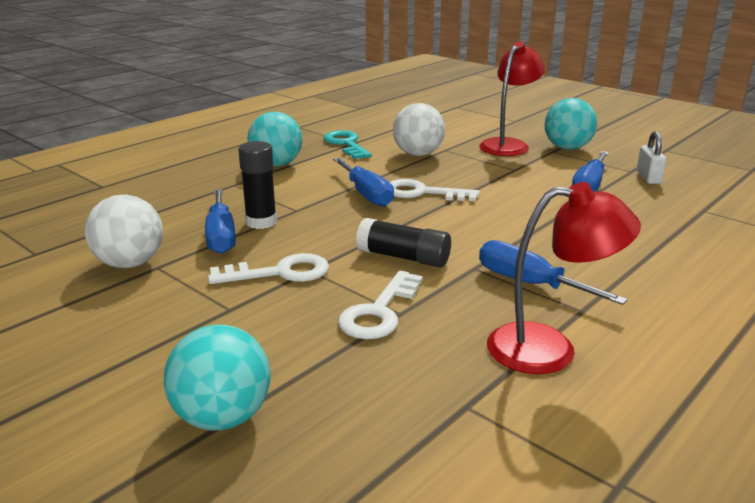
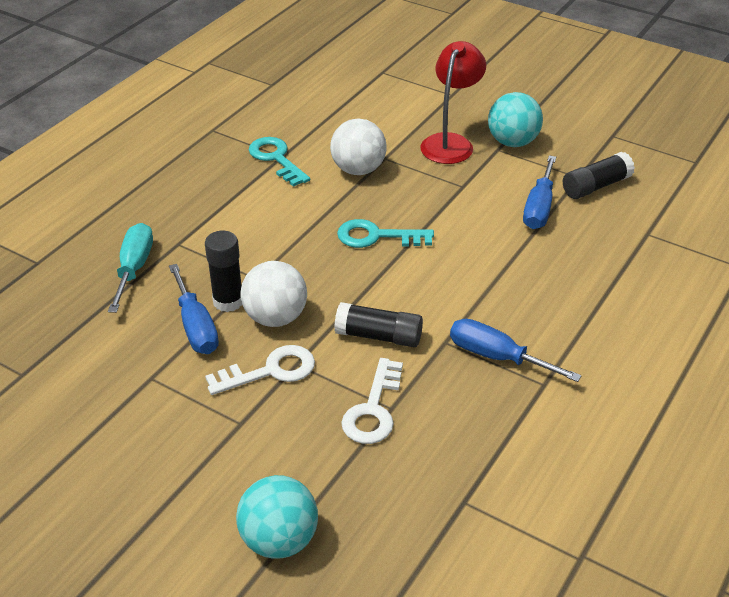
camera: 10 degrees left, 15 degrees up
white ball [85,194,163,268] -> white ball moved to [240,261,307,327]
turquoise ball [247,112,302,166] -> none
blue screwdriver [333,158,394,207] -> none
white key [390,179,480,201] -> turquoise key [337,219,434,248]
red lamp [487,182,641,374] -> none
white padlock [637,131,666,184] -> black glue stick [563,152,635,199]
none -> turquoise screwdriver [108,223,153,313]

